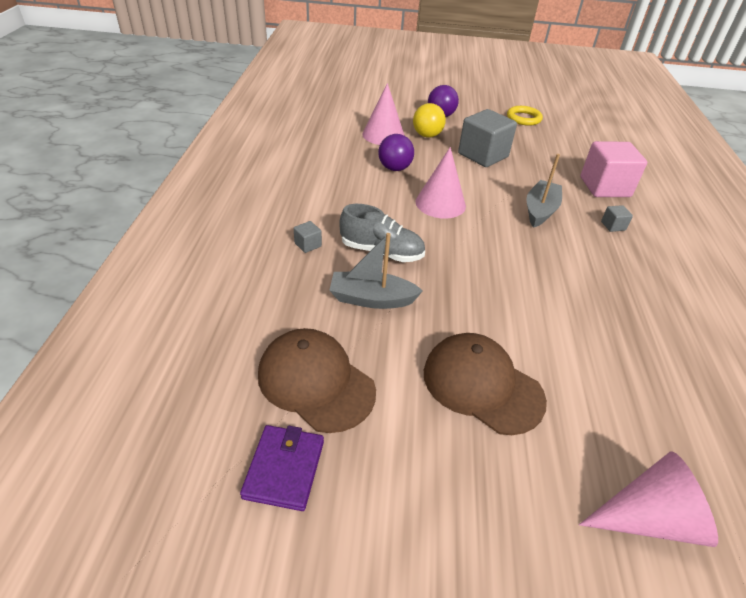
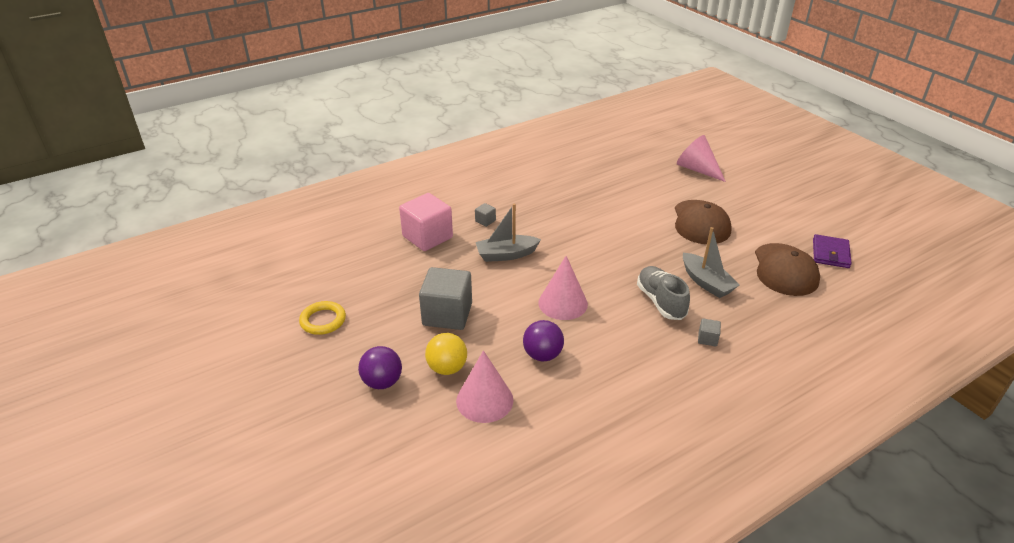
camera: 125 degrees left, 5 degrees down
purple wallet [240,425,324,511] -> purple wallet turned 45 degrees counterclockwise [813,234,852,268]

